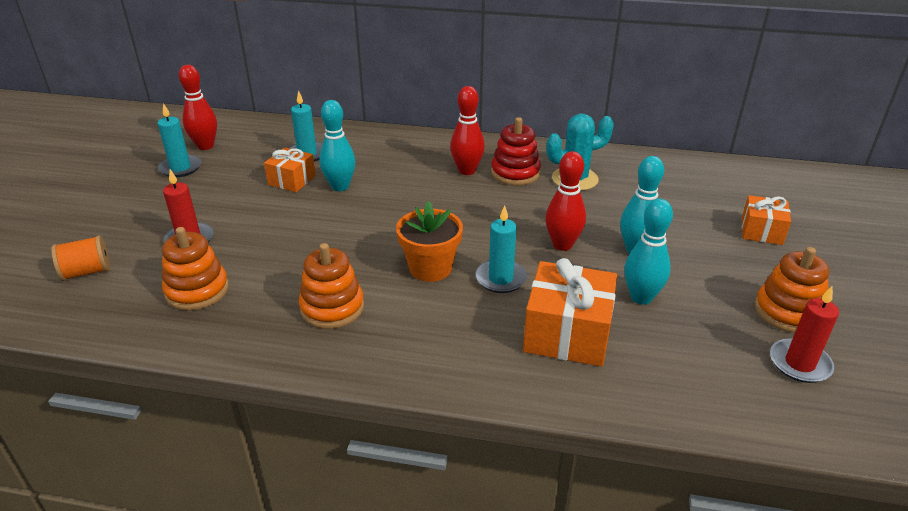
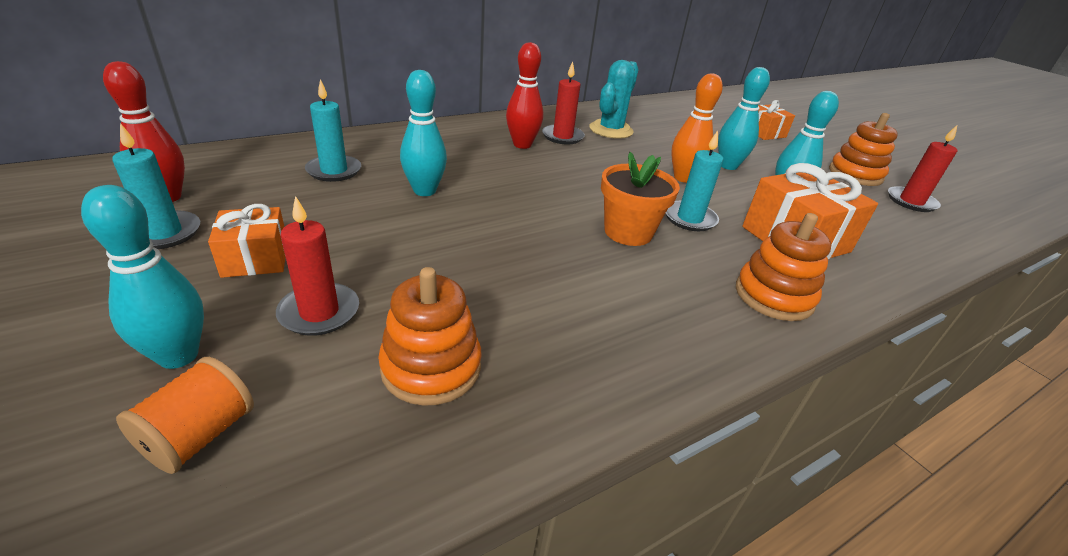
camera: 45 degrees left, 0 degrees up
orange gift [264,147,316,192] -> orange gift moved to [208,204,286,278]
orange stacking toy [299,243,364,329] -> orange stacking toy moved to [736,213,831,321]
red stacking toy [491,117,541,185] -> red candle [542,62,585,144]
red bowling pin [545,151,586,251] -> orange bowling pin [671,73,723,183]
none -> turquoise bowling pin [81,185,204,369]

